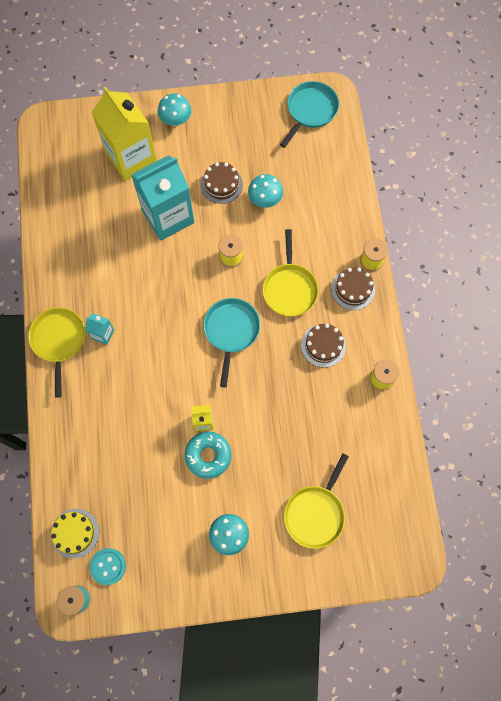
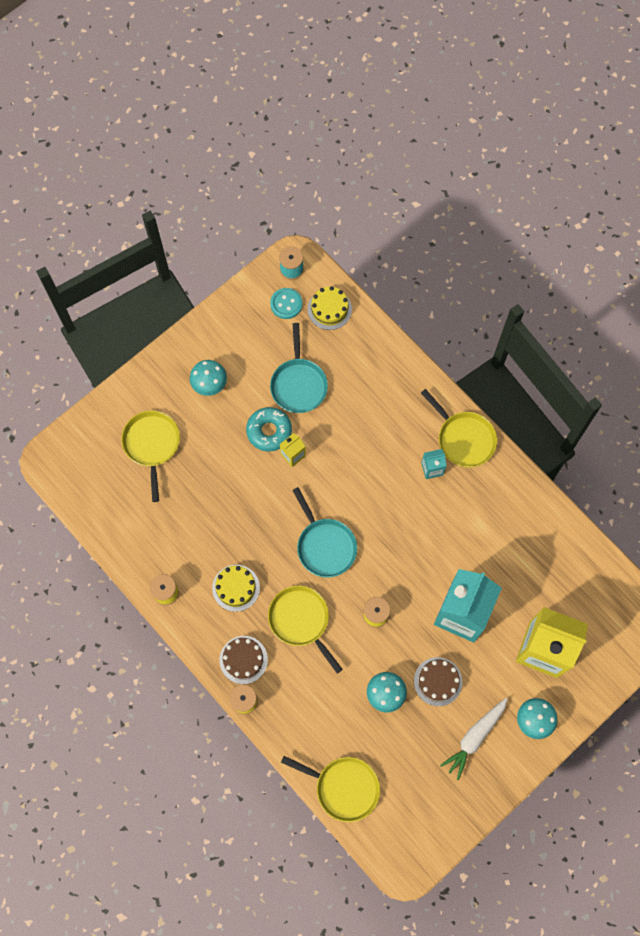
camera: 145 degrees right, 0 degrees up
turquoise pan [280,81,339,148] -> turquoise pan moved to [270,323,328,413]
brown cake [301,324,346,367] -> yellow cake [212,565,260,612]
none -> yellow pan [281,756,380,822]
none -> white carrot [440,698,508,780]

